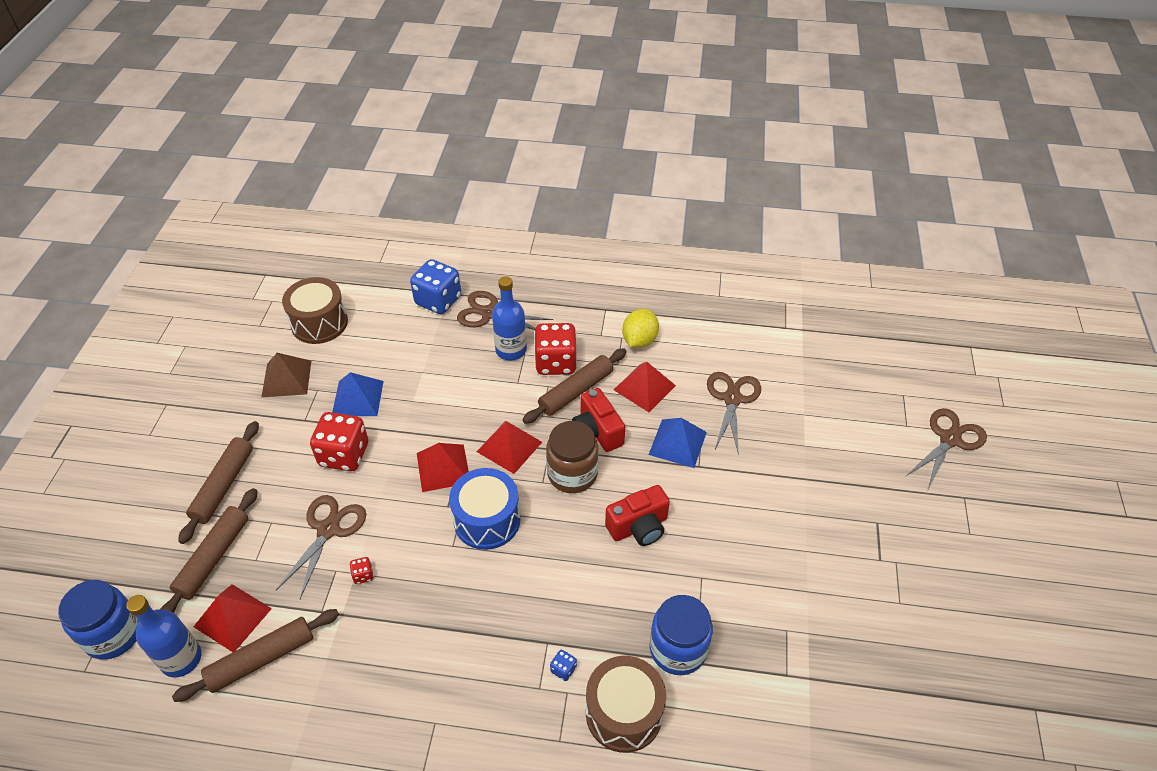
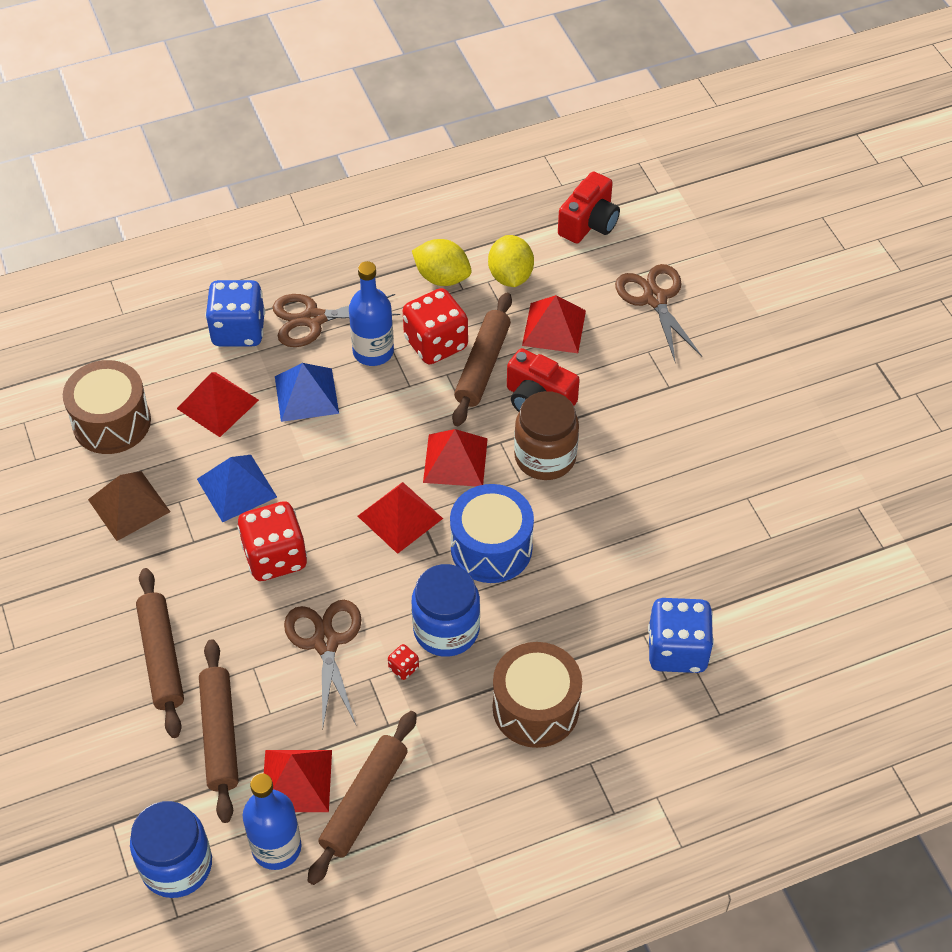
camera: 30 degrees left, 5 degrees up
blue dice [550,650,577,681] -> blue dice [648,598,714,673], size x2.44
brown drum [586,656,666,753] -> brown drum moved to [493,642,582,748]
red camera [605,485,670,546] -> red camera moved to [558,171,620,244]
blue pyramid [649,418,707,468] -> blue pyramid moved to [275,363,339,422]
blue jar [650,595,713,675] -> blue jar moved to [412,564,480,657]
brown scissors [906,408,987,489] -> none
none -> red pyramid [177,372,259,437]
none -> yellow lemon [412,239,472,286]

